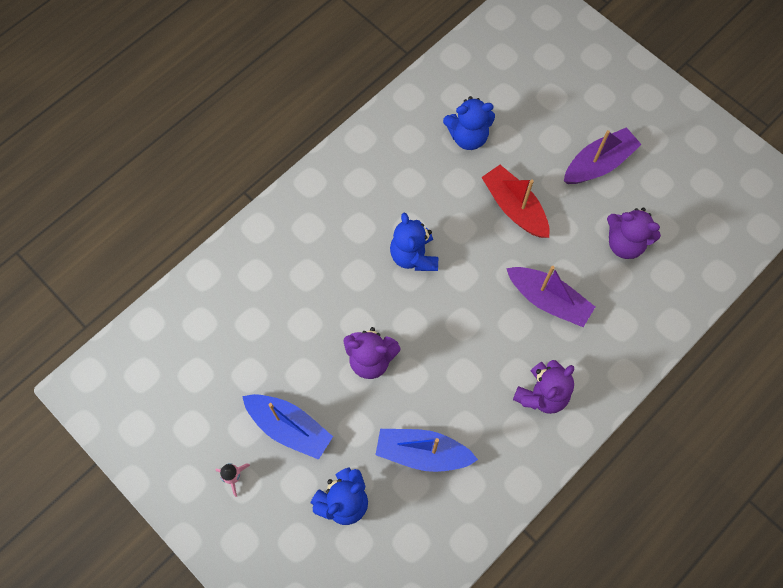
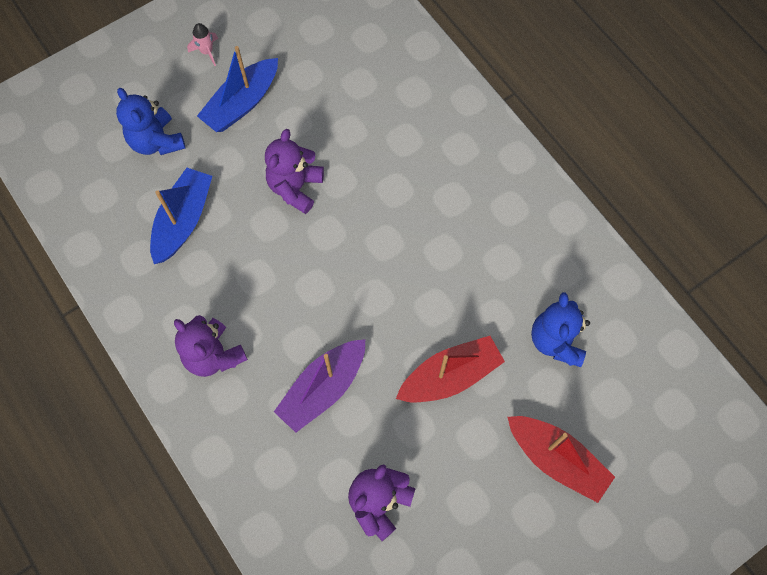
camera: 100 degrees right, 0 degrees up
blue teddy bear [390,213,438,271] -> none
purple boat [564,127,642,184] -> none
none -> red boat [507,416,615,503]

